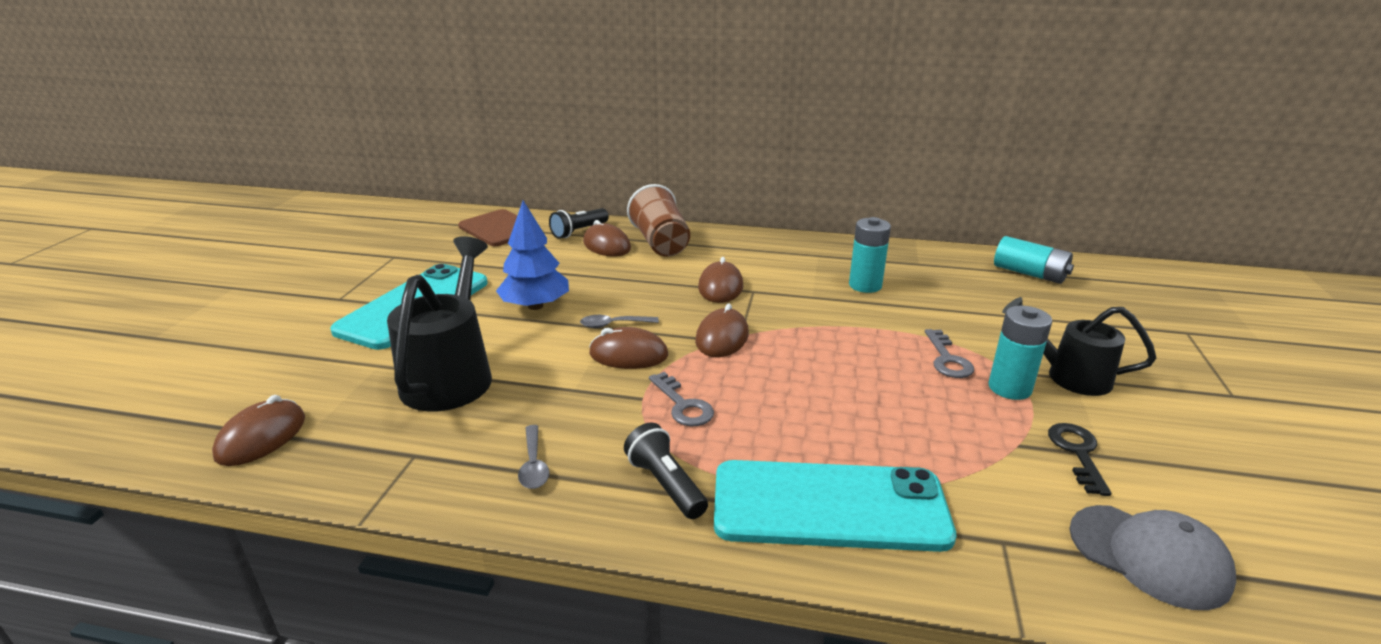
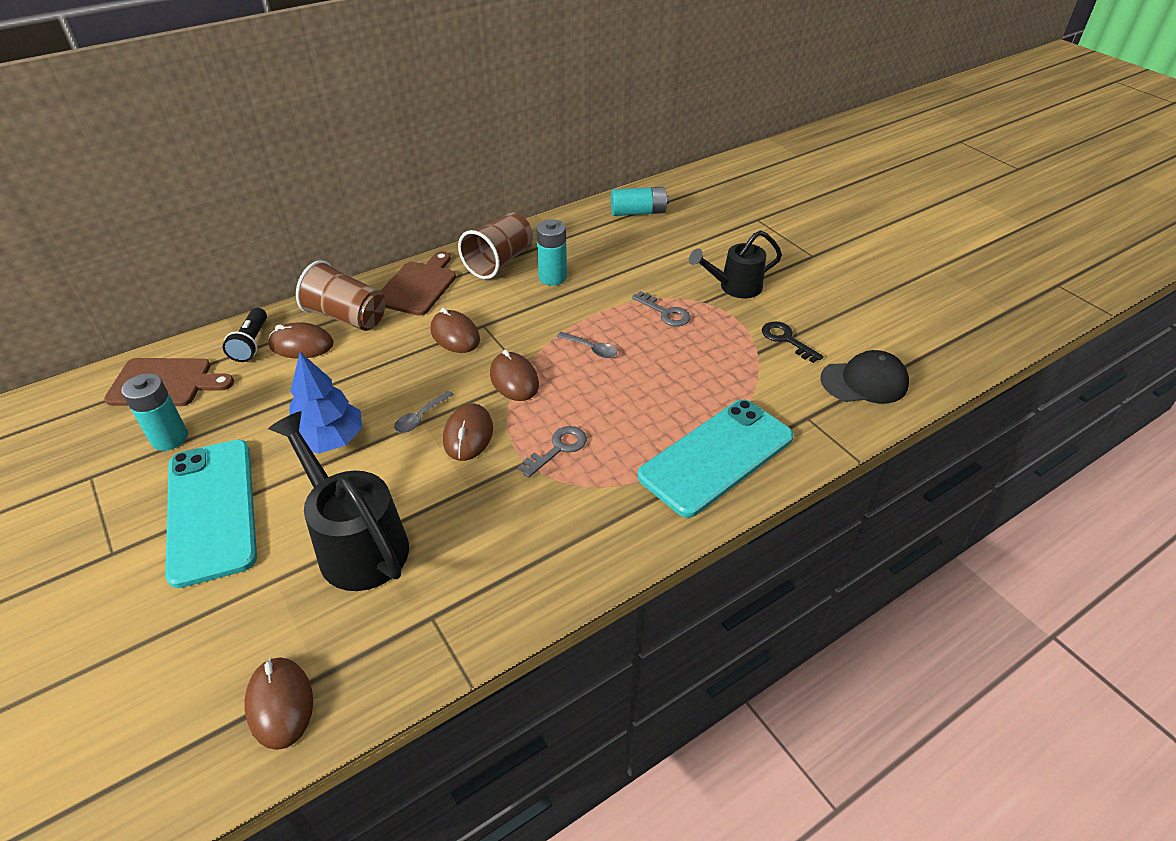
camera: 45 degrees left, 15 degrees up
grey spoon [518,425,550,489] -> grey spoon moved to [557,332,617,358]
brown mouse [589,327,668,369] -> brown mouse turned 45 degrees counterclockwise [443,403,493,461]
black flashlight [624,422,708,519] -> none
grey key [649,372,714,426] -> grey key turned 60 degrees counterclockwise [518,426,587,478]
turquoise battery [989,306,1052,400] -> turquoise battery moved to [121,373,188,451]
grey cap [1070,505,1236,610] -> black cap [820,350,909,404]
none -> brown cutting board [381,251,456,316]
none -> brown cup [458,212,533,279]

